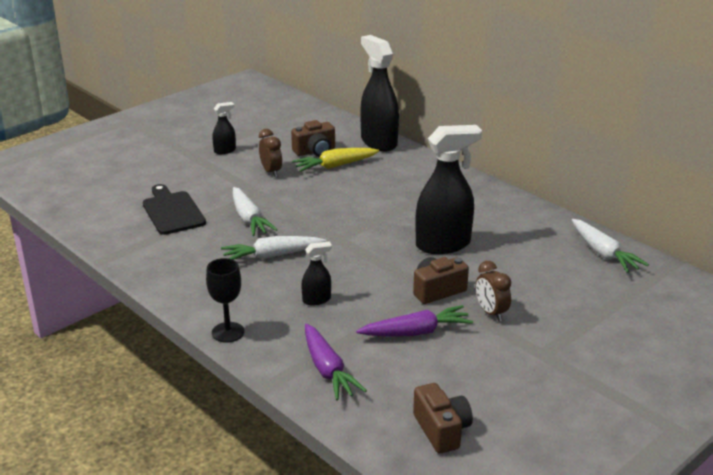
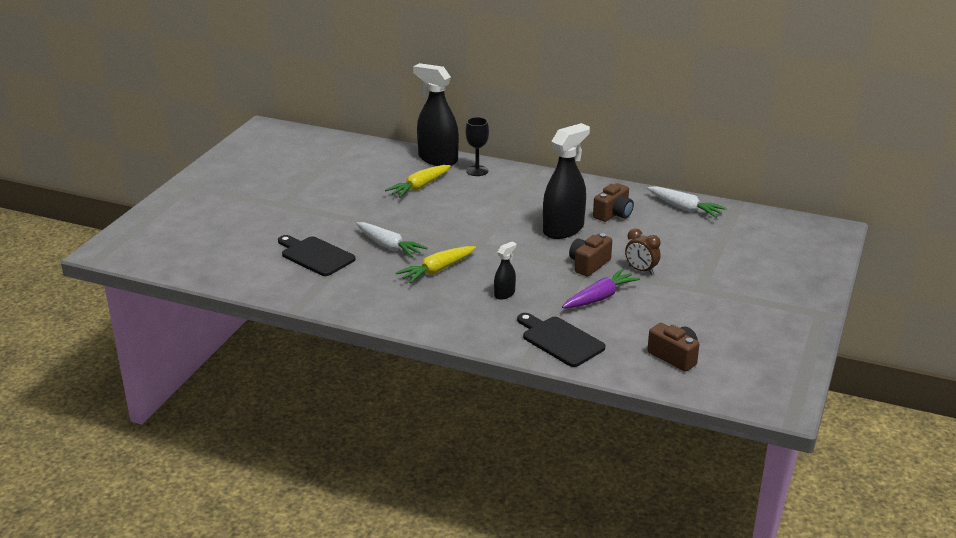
camera: 25 degrees left, 0 degrees up
black goblet [206,258,244,343] -> black goblet moved to [466,117,489,176]
black spray bottle [212,102,236,154] -> none
white carrot [221,236,326,260] -> yellow carrot [396,246,476,284]
brown clock [259,129,282,177] -> none
brown camera [291,120,335,157] -> brown camera moved to [593,183,634,222]
purple carrot [305,324,367,400] -> black cutting board [517,313,605,367]

